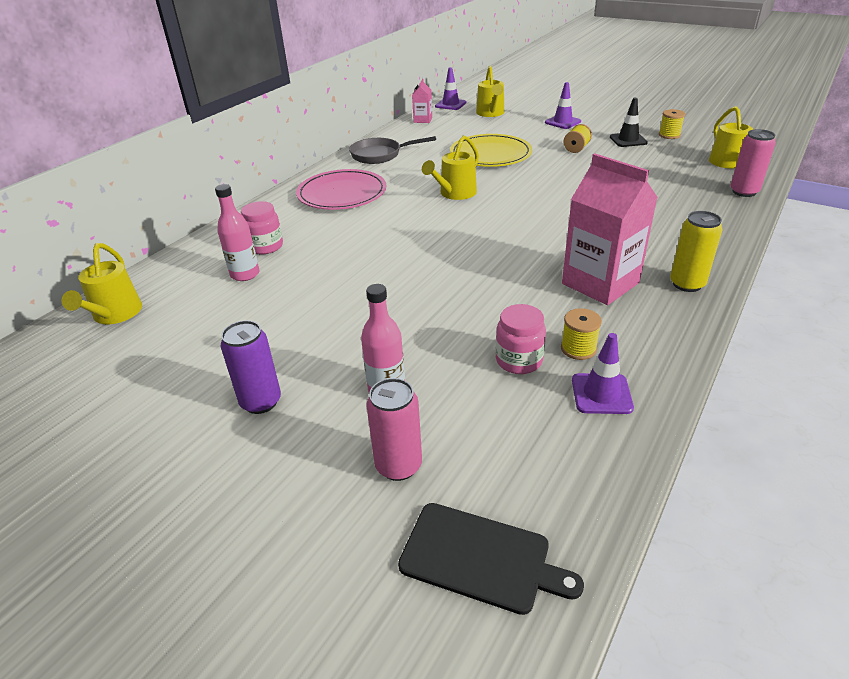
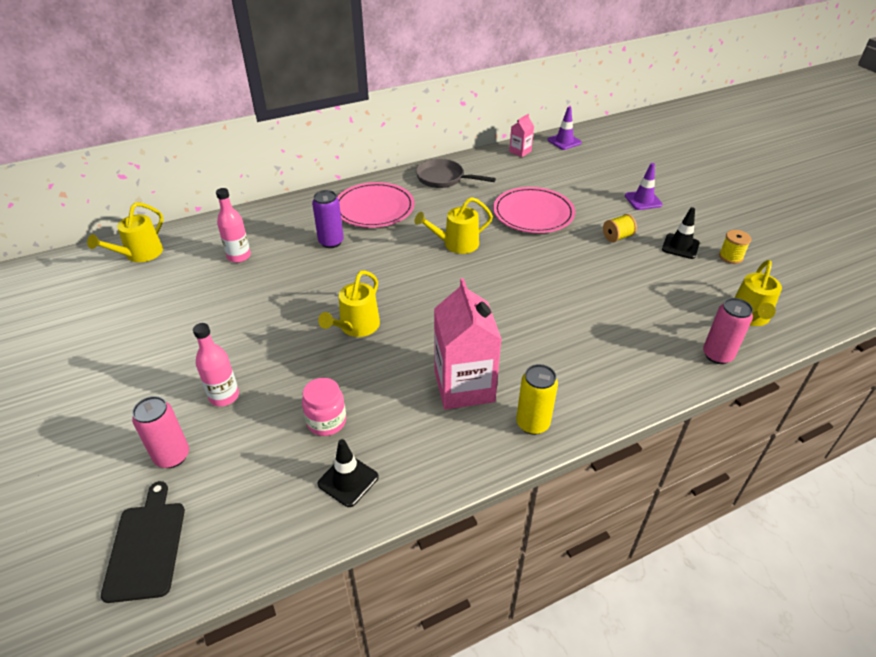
camera: 30 degrees right, 5 degrees up
purple can [221,320,281,414] -> purple can moved to [312,190,344,248]
pink jar [241,201,283,254] -> none
black cutting board [398,503,584,615] -> black cutting board turned 150 degrees counterclockwise [101,481,185,603]
yellow plate [450,134,532,167] -> pink plate [493,187,575,233]
yellow watering can [476,66,504,117] -> yellow watering can moved to [318,270,380,337]
yellow spool [561,308,602,360] -> none
purple traffic cone [572,333,634,414] -> black traffic cone [318,439,379,507]

